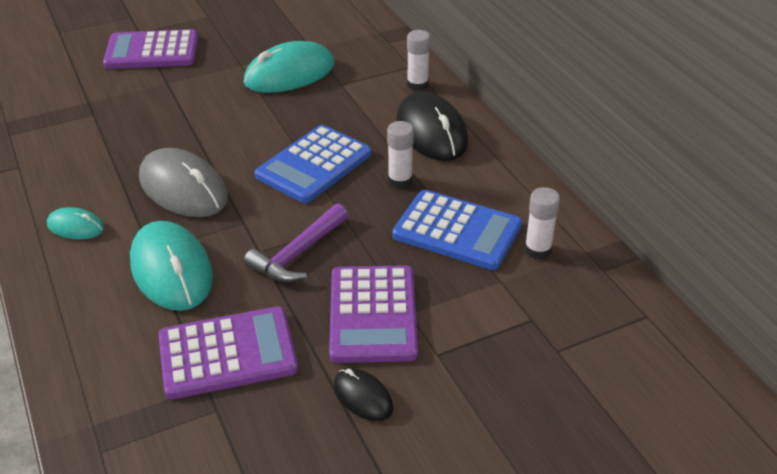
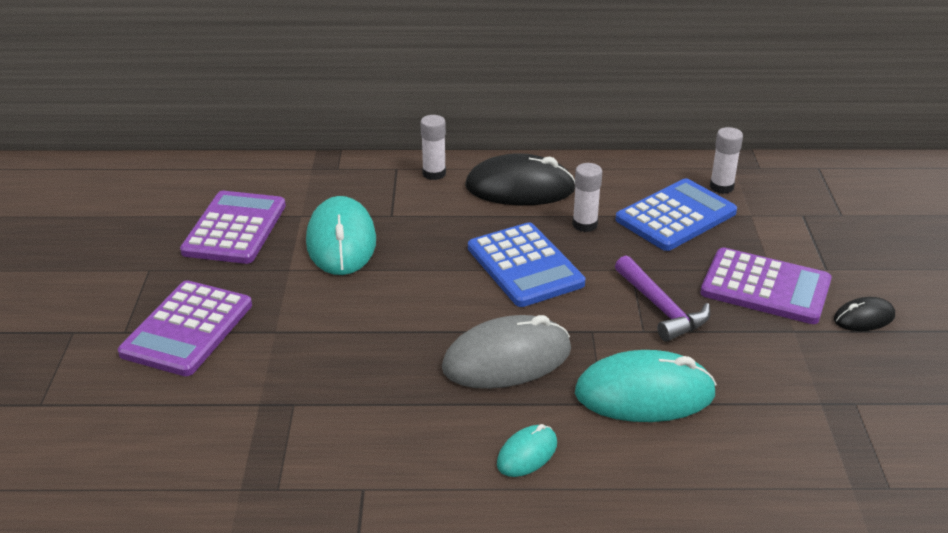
camera: 65 degrees left, 5 degrees down
purple calculator [158,306,298,399] -> purple calculator moved to [180,191,286,264]

